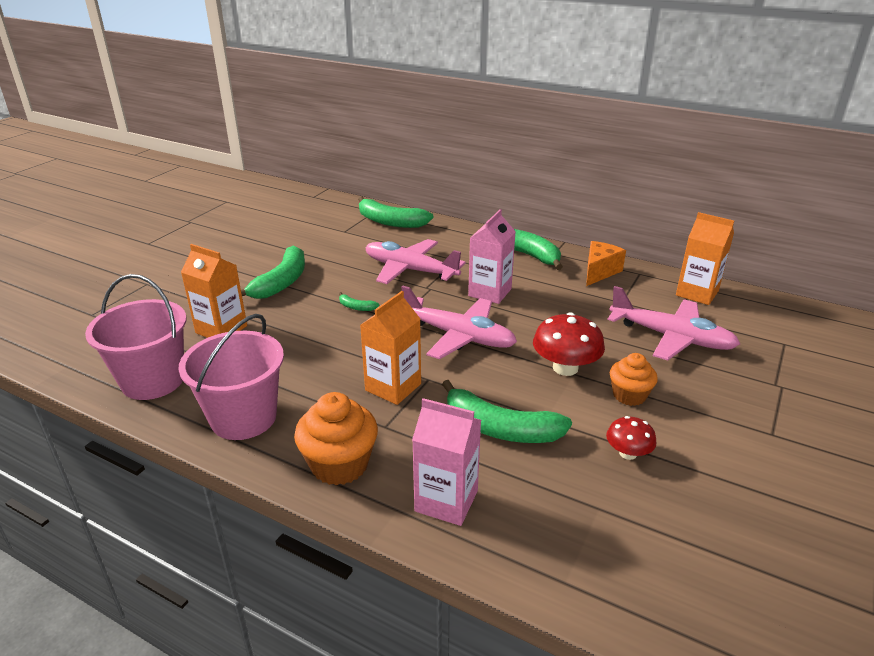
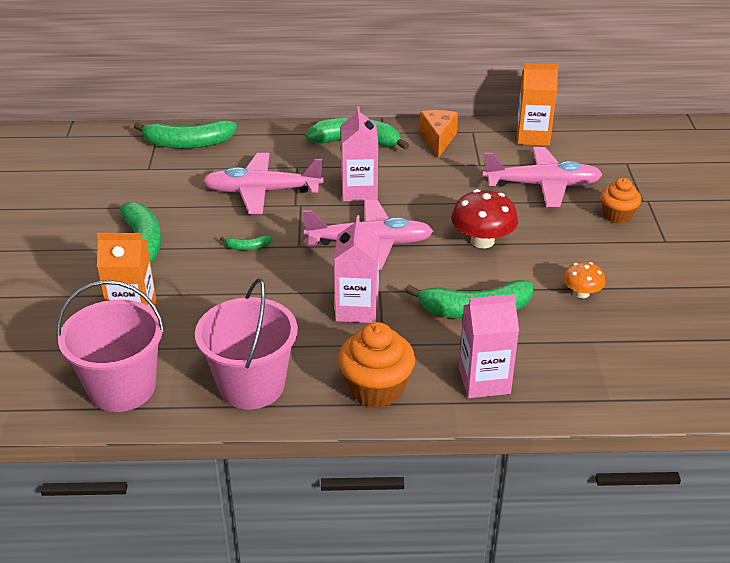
camera: 30 degrees left, 5 degrees up
orange carton [360,291,421,405] -> pink carton [334,215,379,323]
red mushroom [606,416,657,460] -> orange mushroom [563,262,605,298]
orange cupcake [610,353,658,406] -> orange cupcake moved to [601,178,641,224]

